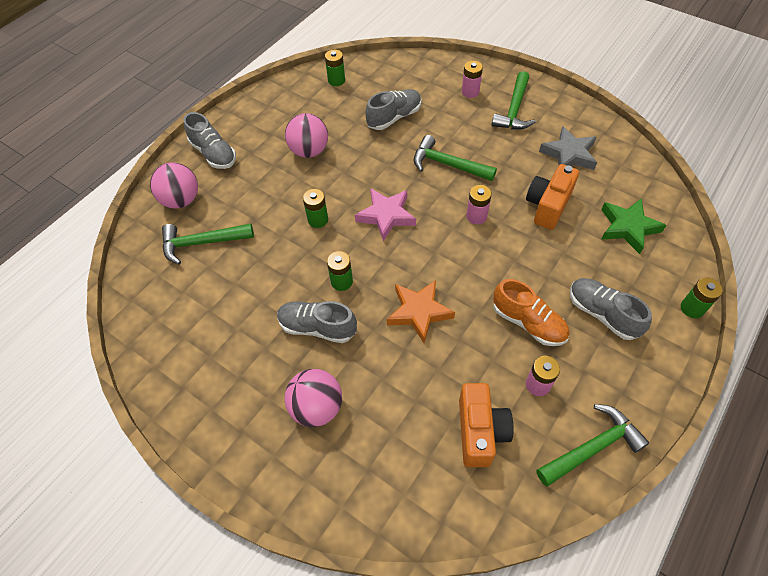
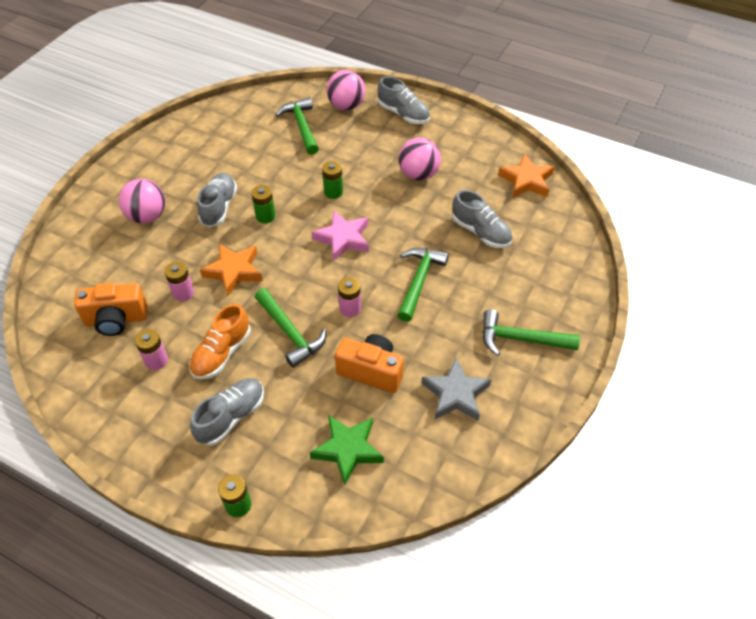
camera: 80 degrees right, 5 degrees down
grey shoe [184,112,236,169] -> grey shoe turned 90 degrees counterclockwise [378,76,430,124]
green battery [325,50,345,86] -> orange star [498,154,555,198]
pink battery [462,61,483,98] -> pink battery moved to [164,261,194,301]
green hammer [536,404,649,486] -> green hammer moved to [255,288,326,368]

